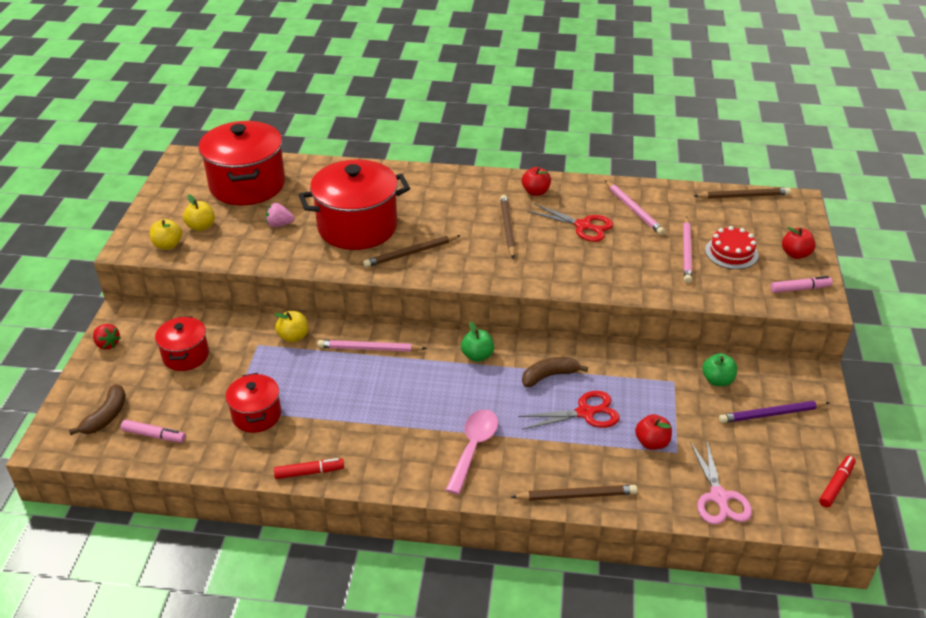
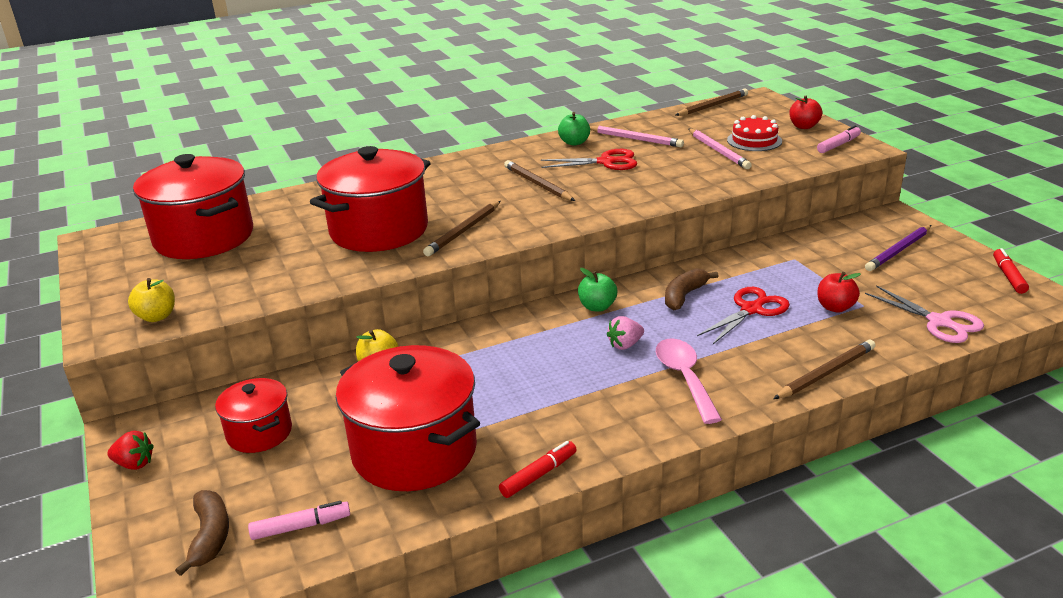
camera: 30 degrees left, 10 degrees down
yellow apple [183,195,215,231] -> none
red pot [226,373,281,433] -> red pot [336,345,480,491], size x1.86
pink strawberry [266,203,295,227] -> pink strawberry moved to [607,316,644,350]
pink pencil [317,340,427,352] -> none
red apple [522,167,551,196] -> none
green apple [702,353,737,386] -> green apple moved to [558,112,590,146]

